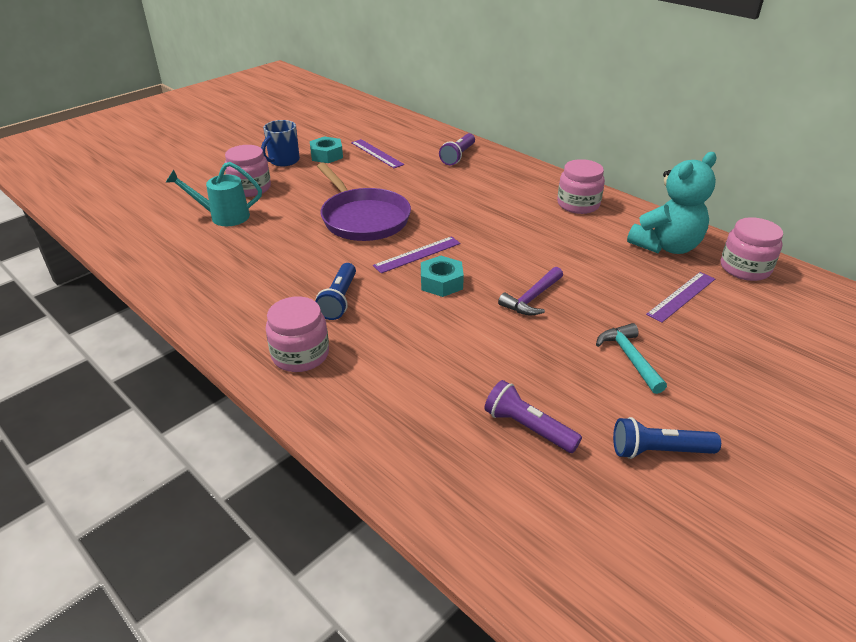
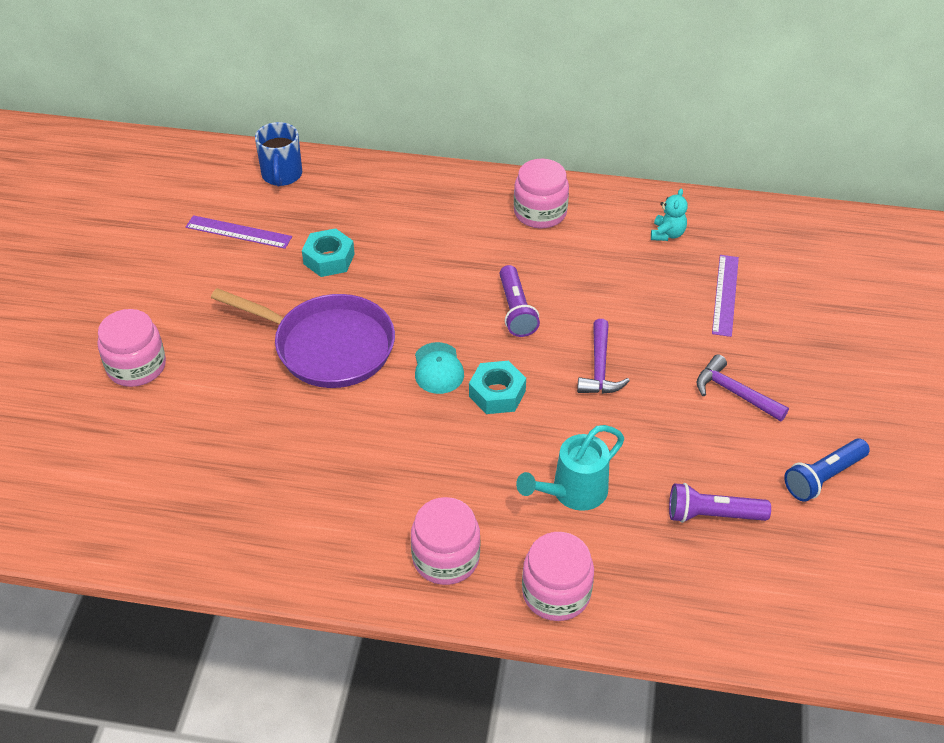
camera: 35 degrees left, 10 degrees up
turquoise watering can [165,162,262,226] -> turquoise watering can moved to [516,425,624,511]
blue mug [261,120,300,166] -> blue mug moved to [255,122,302,186]
turquoise nut [310,136,343,163] -> turquoise nut moved to [302,228,355,277]
blue flashlight [315,263,356,320] -> none
purple ruler [373,236,461,274] -> turquoise cap [415,342,464,394]
purple flashlight [439,133,475,165] -> purple flashlight moved to [500,265,540,337]
turquoise hammer [596,323,667,394] -> purple hammer [696,354,789,421]
turquoise teddy bear [627,152,717,254] -> turquoise teddy bear [651,189,688,241], size x0.45
pink jar [721,217,783,281] -> pink jar moved to [522,532,594,621]

